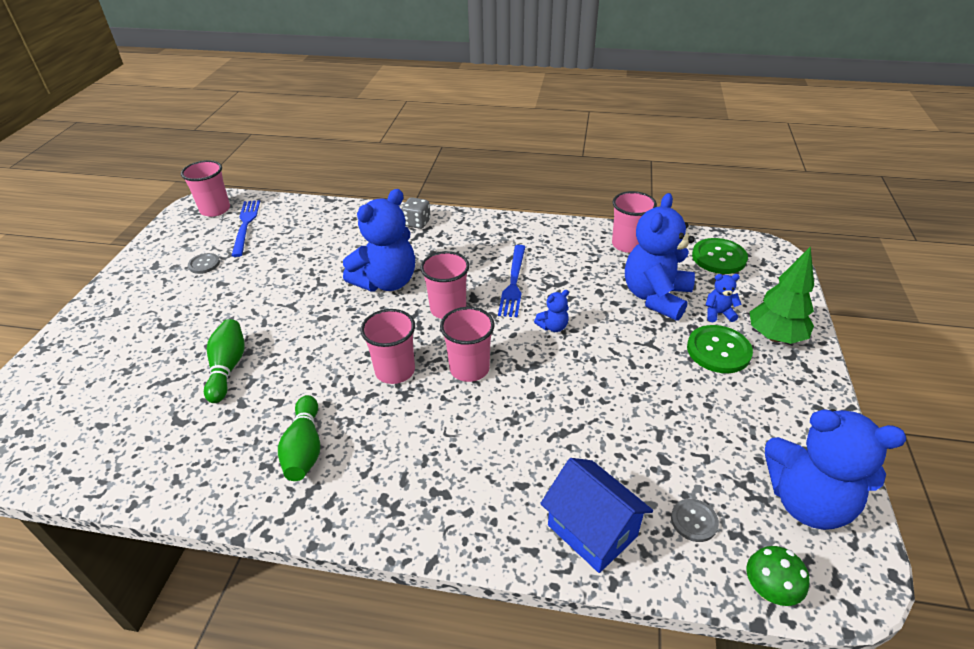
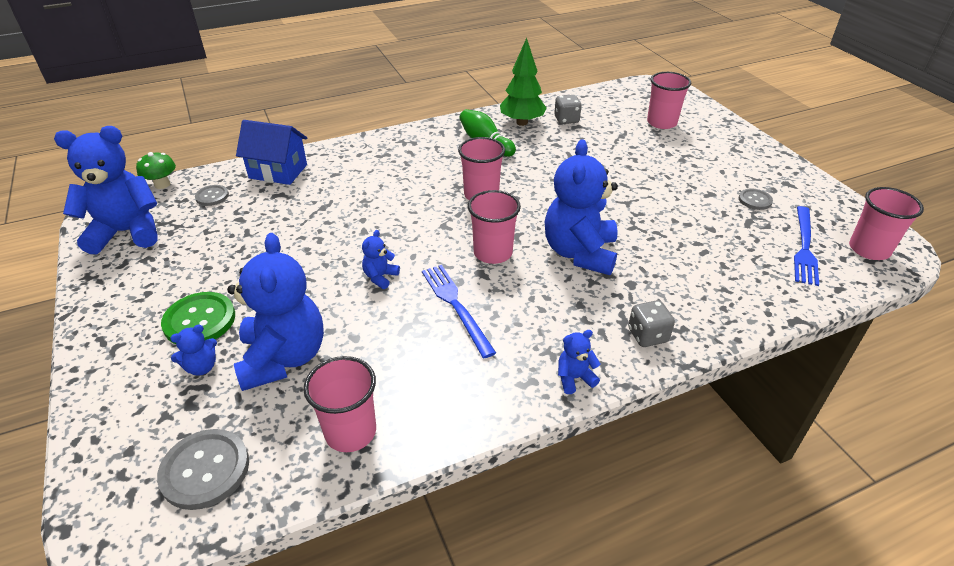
camera: 145 degrees right, 0 degrees up
green bowling pin [204,319,245,403] -> none
blue fork [231,200,260,257] -> blue fork turned 60 degrees clockwise [794,206,819,286]
pink cup [440,307,495,382] -> pink cup moved to [647,72,691,129]
green button [692,238,748,274] -> grey button [157,429,249,510]
green tree [750,246,814,344] -> green tree moved to [500,38,546,126]
none -> grey dice [554,95,582,124]
none -> blue teddy bear [558,330,601,394]

